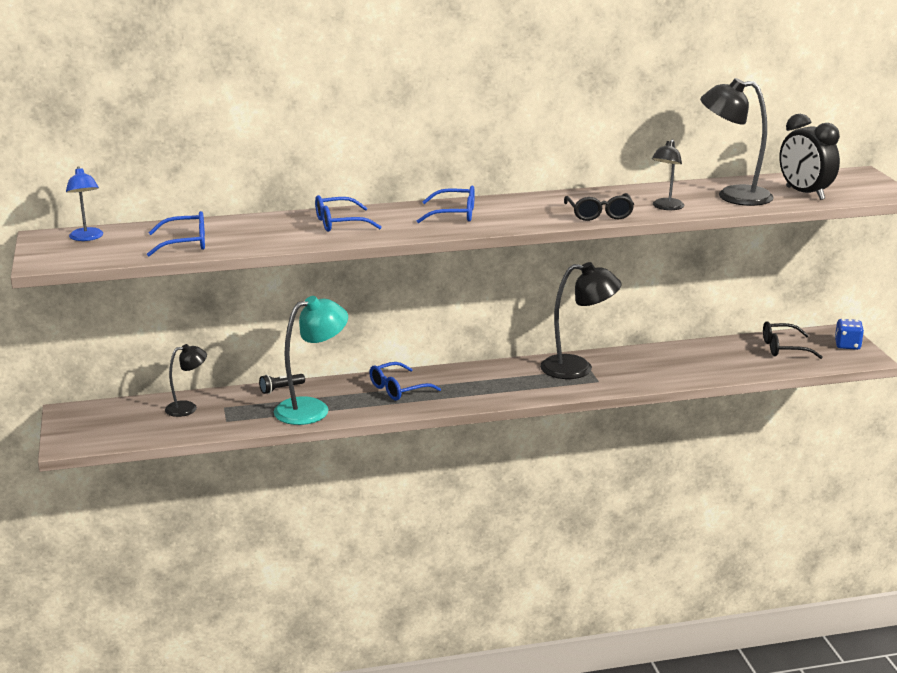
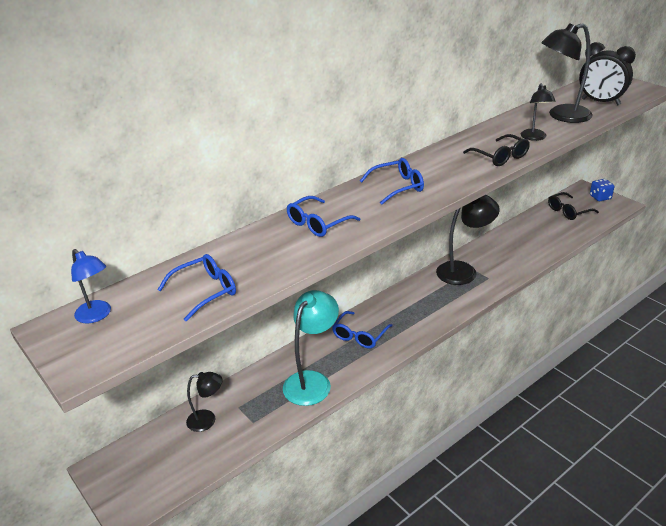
camera: 25 degrees left, 10 degrees up
black lamp [165,344,207,417] -> black lamp turned 45 degrees clockwise [186,372,223,432]
black flashlight [259,374,305,394] -> none

